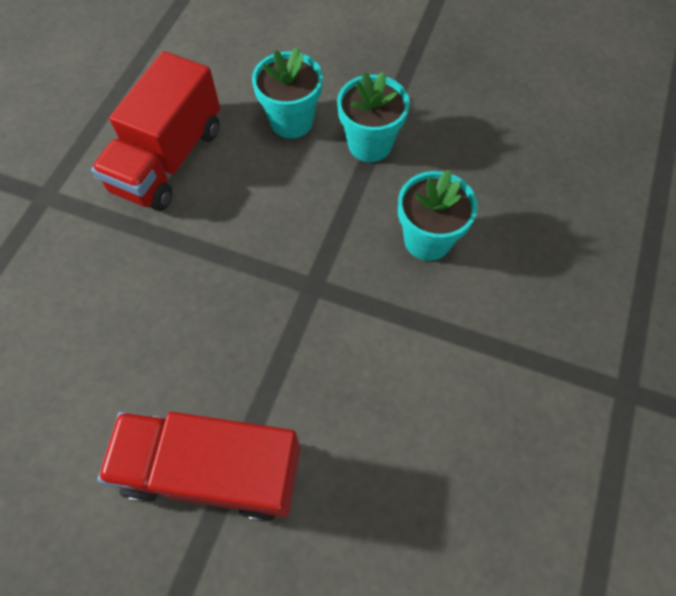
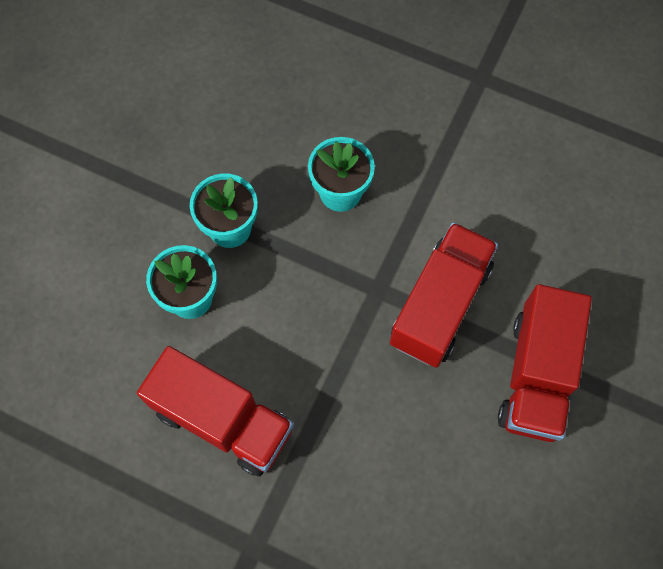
camera: 85 degrees left, 5 degrees up
none -> red truck [390,222,498,368]

